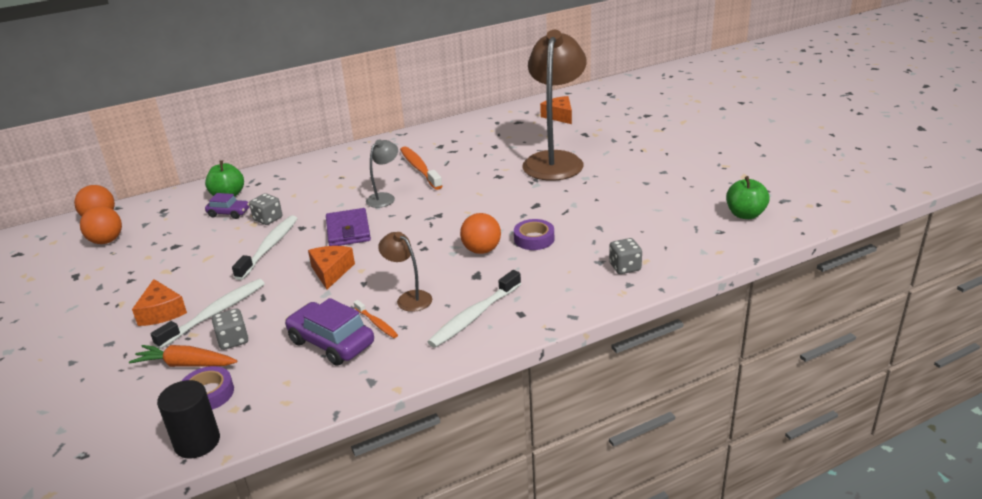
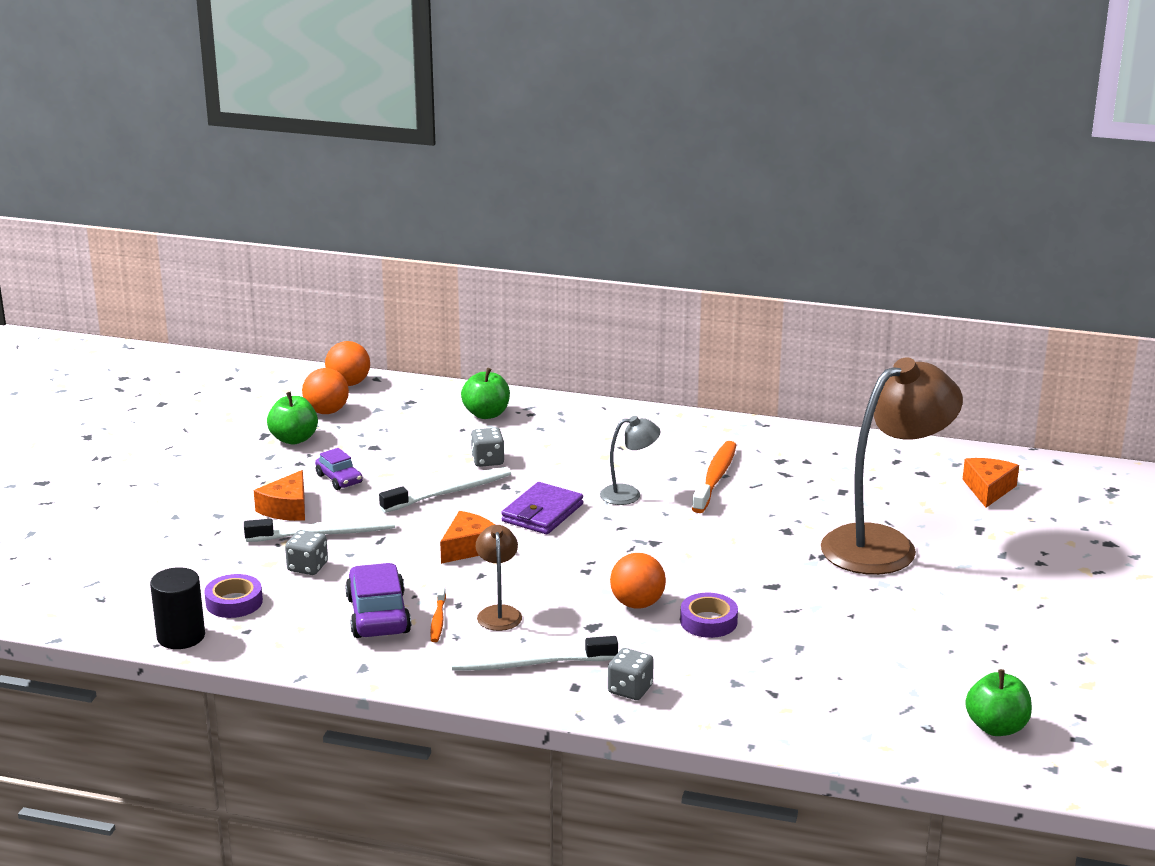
camera: 40 degrees right, 5 degrees down
orange carrot [129,345,237,367] -> none
purple car [205,193,250,219] -> purple car moved to [315,448,363,490]
grey dice [609,238,642,274] -> grey dice moved to [608,648,654,700]
none -> green apple [267,392,318,445]

